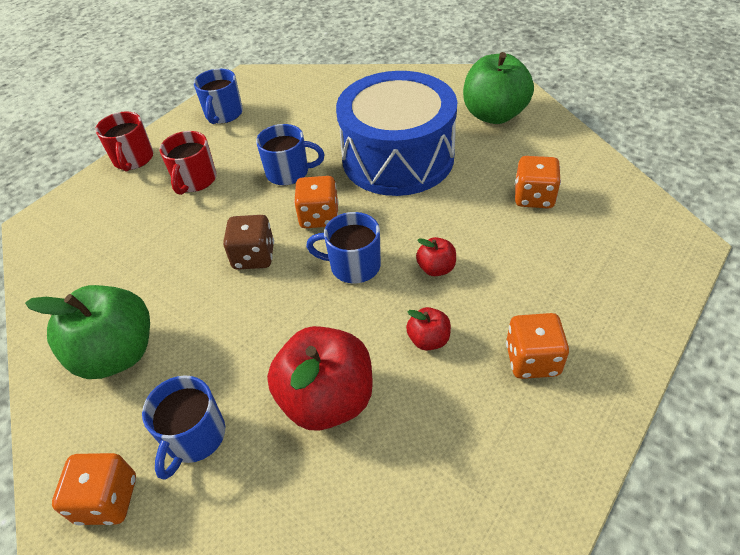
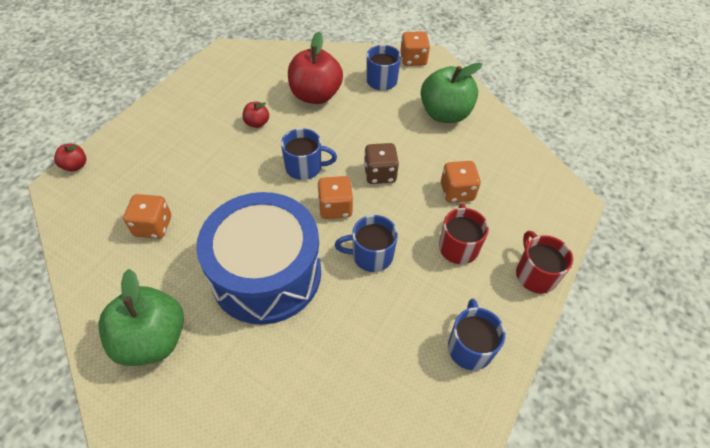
camera: 170 degrees right, 5 degrees up
red apple [416,237,456,276] -> red apple moved to [54,144,86,172]
orange dice [506,313,569,379] -> orange dice moved to [441,161,481,203]

